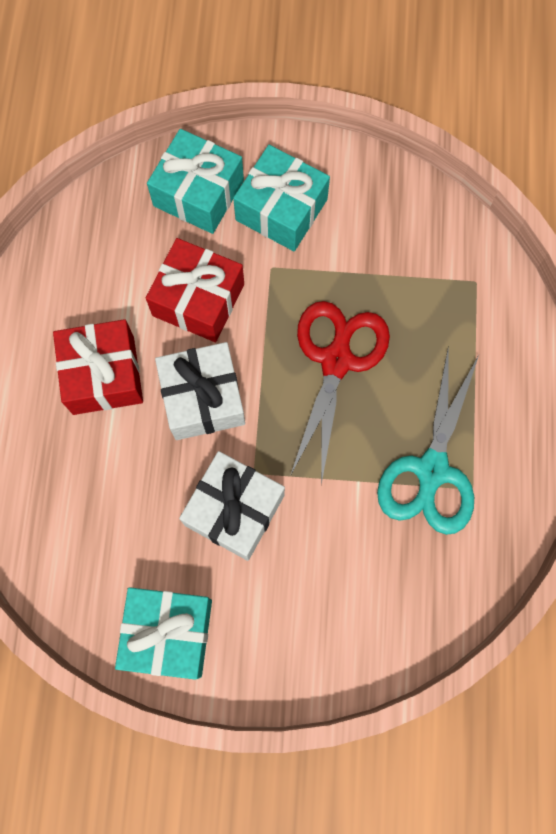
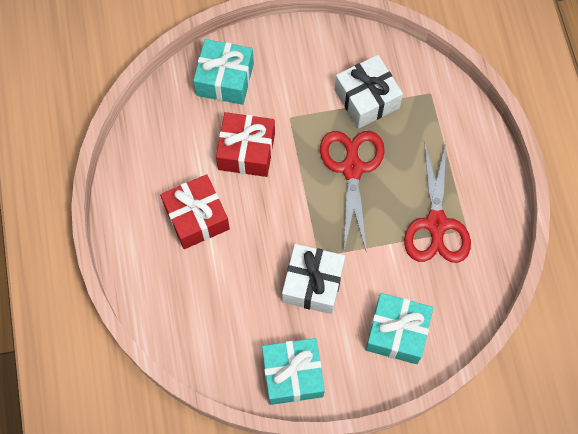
camera: 15 degrees left, 5 degrees down
white gift [155,342,245,440] -> white gift moved to [335,55,403,128]
turquoise gift [233,145,330,251] -> turquoise gift moved to [365,293,433,364]
turquoise scissors [377,346,479,535] -> red scissors [404,141,471,263]

